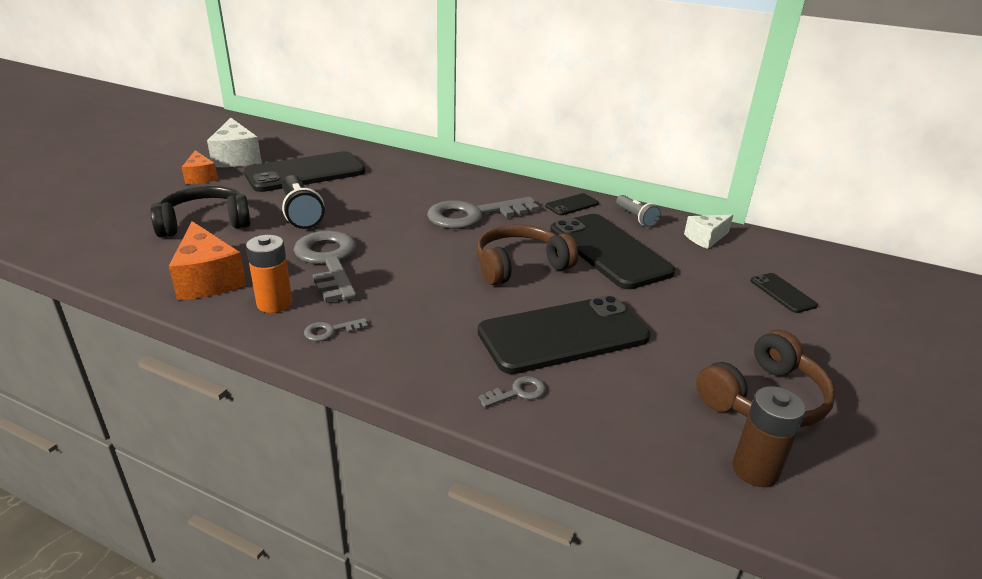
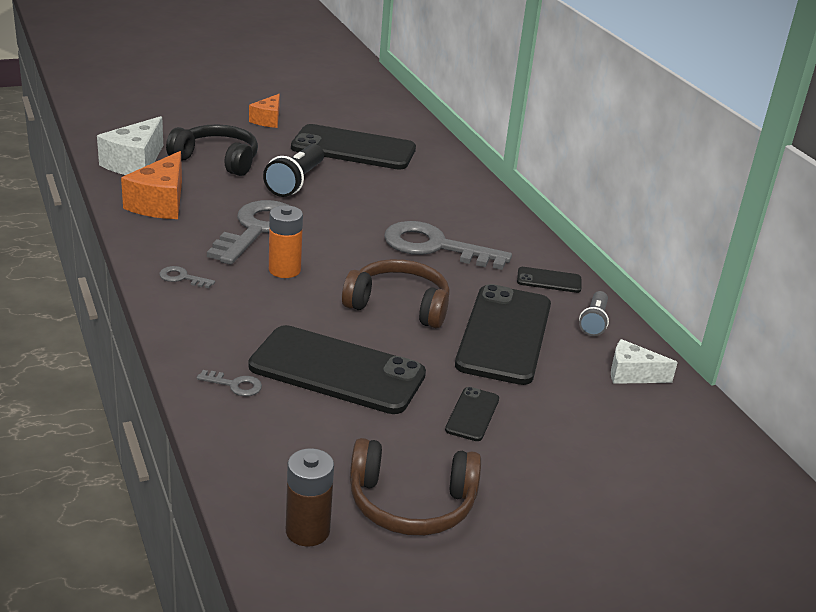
camera: 40 degrees right, 0 degrees up
white cheese [207,118,262,167] -> white cheese moved to [97,116,163,175]
orange battery [246,235,292,313] -> orange battery moved to [269,205,303,278]
black phone [750,273,818,313] -> black phone moved to [445,387,499,441]

